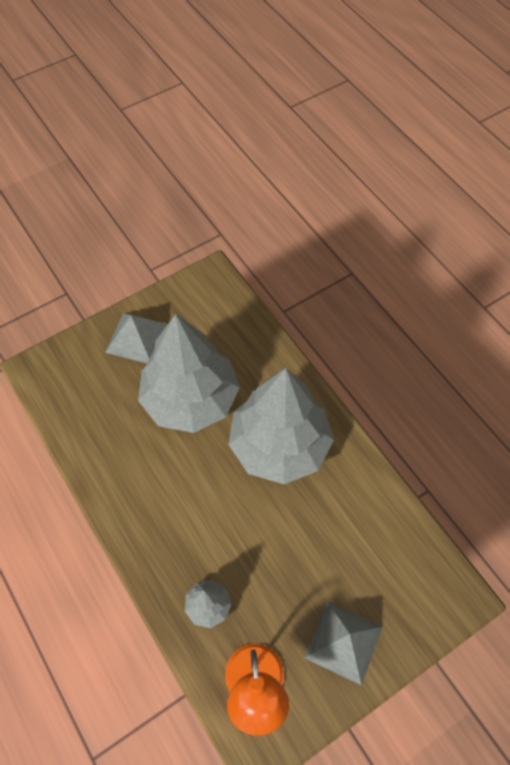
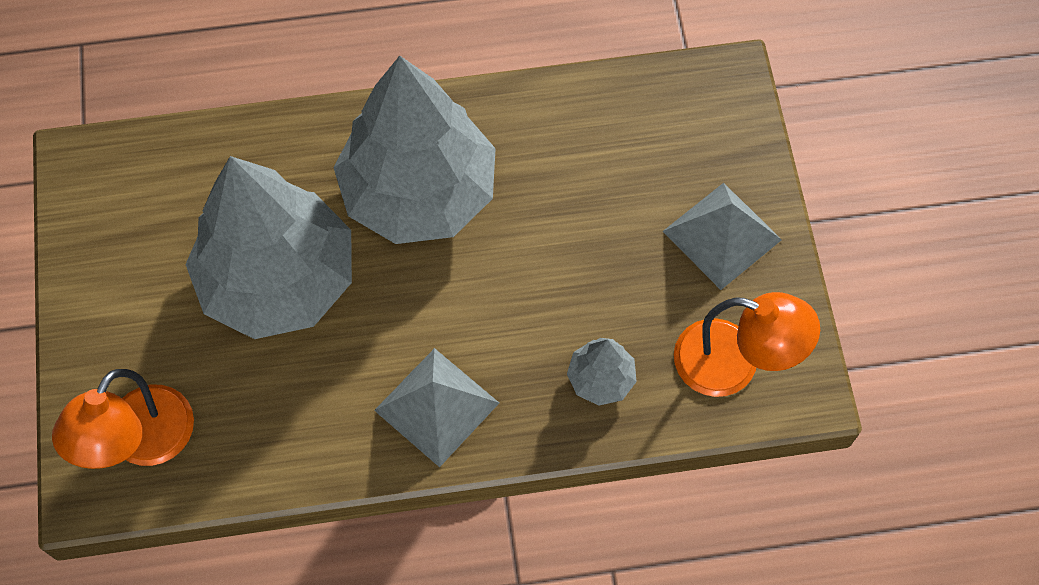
camera: 65 degrees left, 5 degrees up
grey pyramid [105,313,168,363] -> grey pyramid moved to [374,348,499,467]
none -> orange lamp [52,369,194,469]

